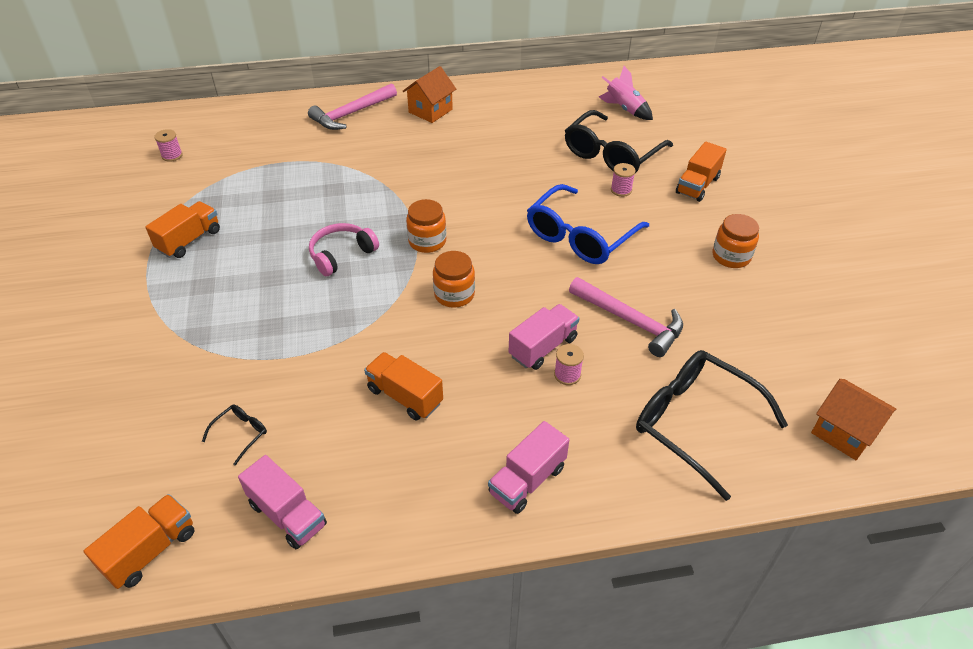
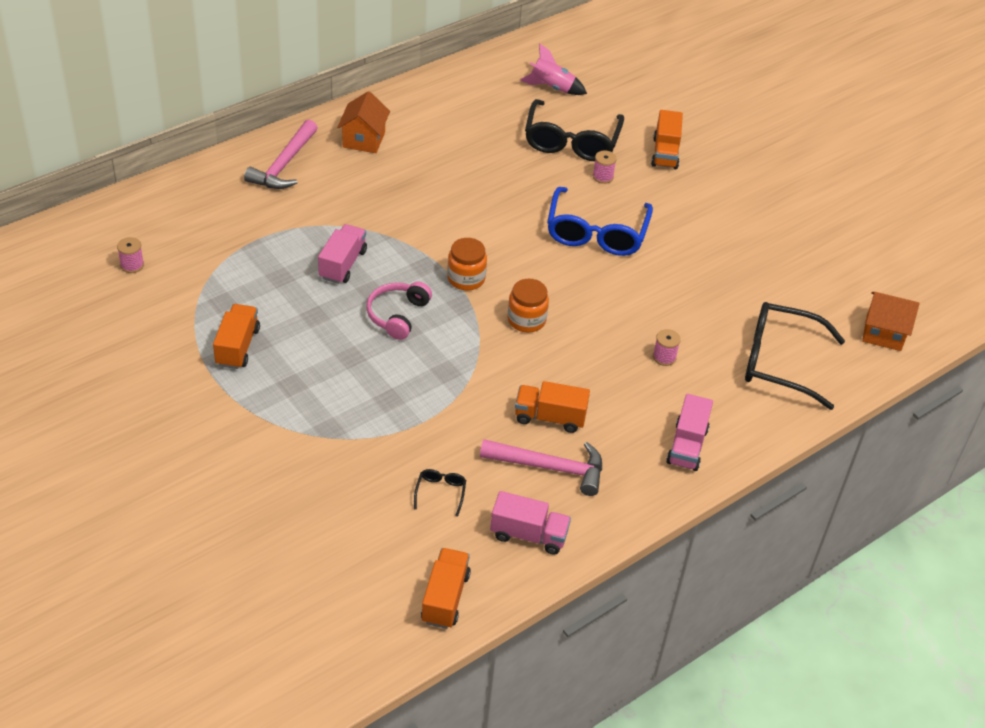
camera: 30 degrees left, 0 degrees up
pink truck [508,304,579,370] -> pink truck moved to [318,224,367,284]
pink hammer [569,277,683,357] -> pink hammer moved to [480,439,602,496]
orange jar [713,214,759,268] -> none

